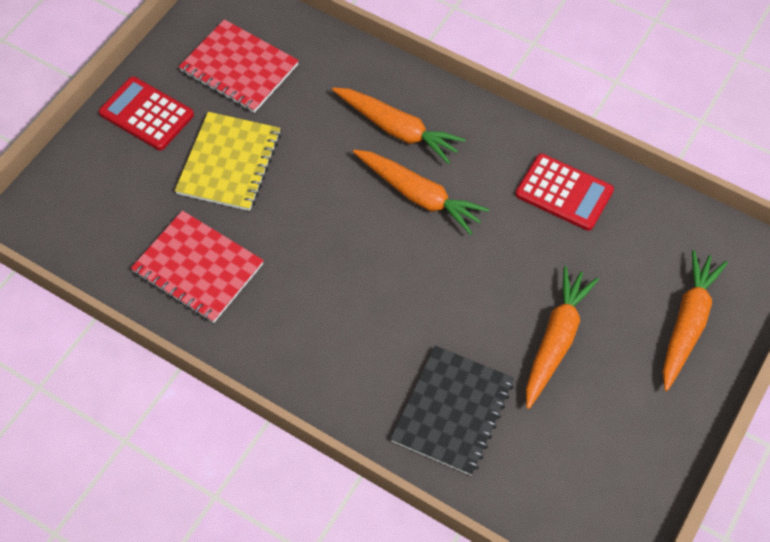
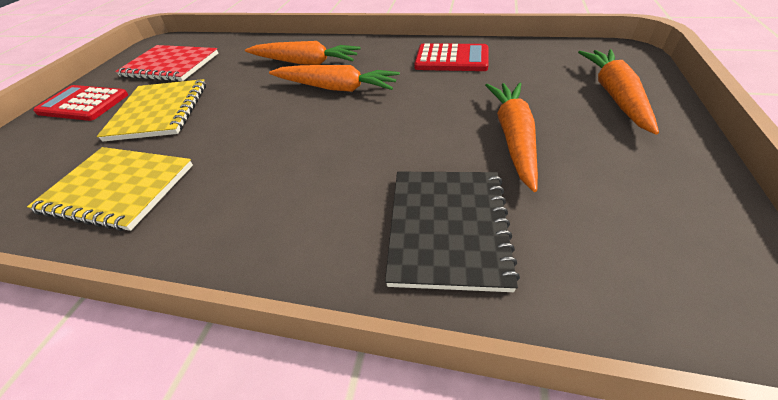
camera: 15 degrees left, 15 degrees down
red notebook [131,210,264,323] -> yellow notebook [27,147,193,231]

